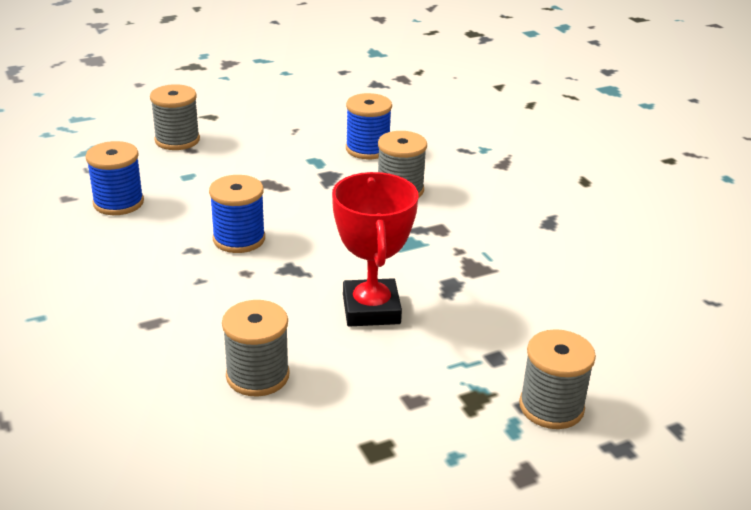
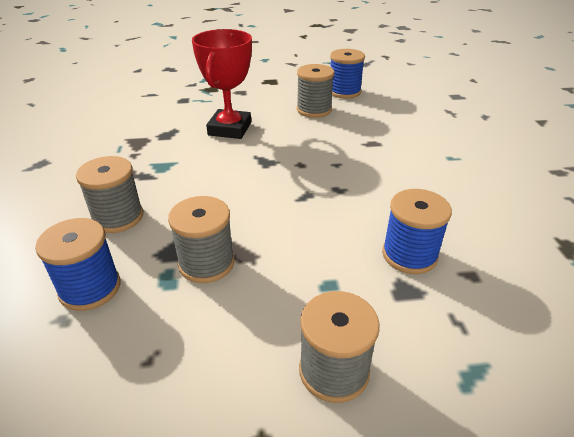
camera: 160 degrees left, 5 degrees up
blue spool [209,175,265,253] -> blue spool moved to [330,49,365,99]
grey spool [519,329,596,429] -> grey spool moved to [168,196,235,283]

